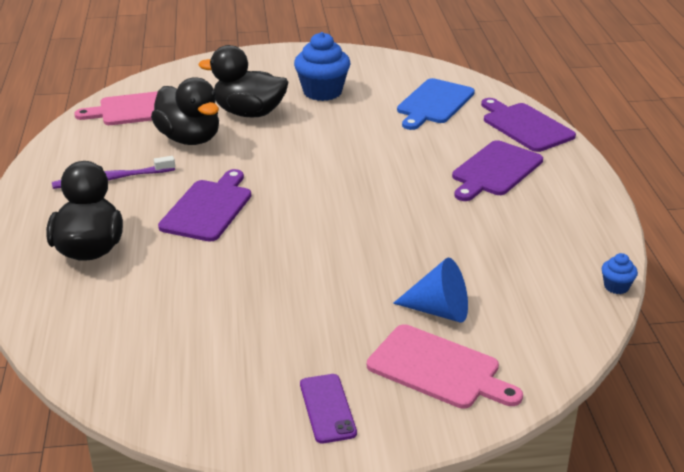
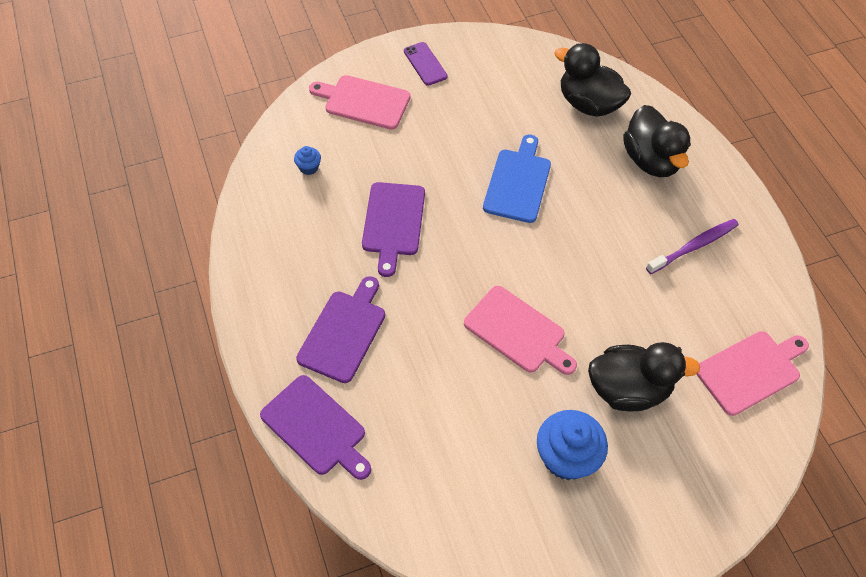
camera: 165 degrees right, 25 degrees up
black duck [151,77,219,145] -> black duck moved to [554,43,631,117]
purple cutting board [158,169,251,242] -> purple cutting board moved to [362,182,425,277]
blue cone [393,258,468,322] -> none
blue cutting board [397,78,475,130] -> blue cutting board moved to [483,134,551,223]
blue cupcake [601,253,638,294] -> blue cupcake moved to [294,146,321,175]
none -> pink cutting board [464,286,577,375]

